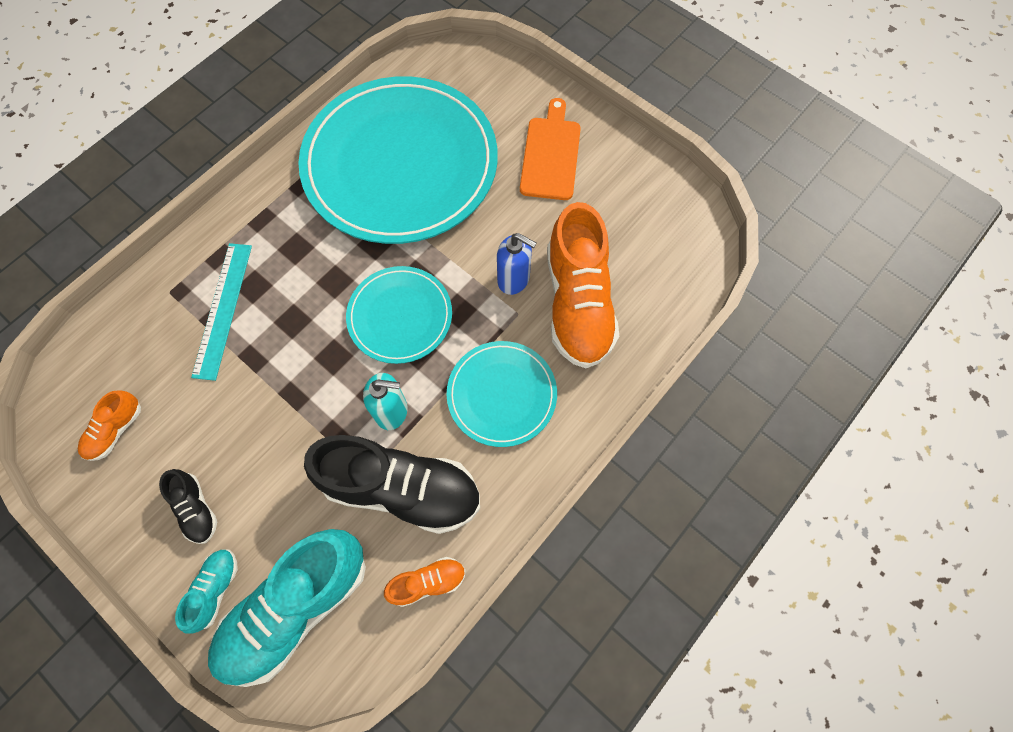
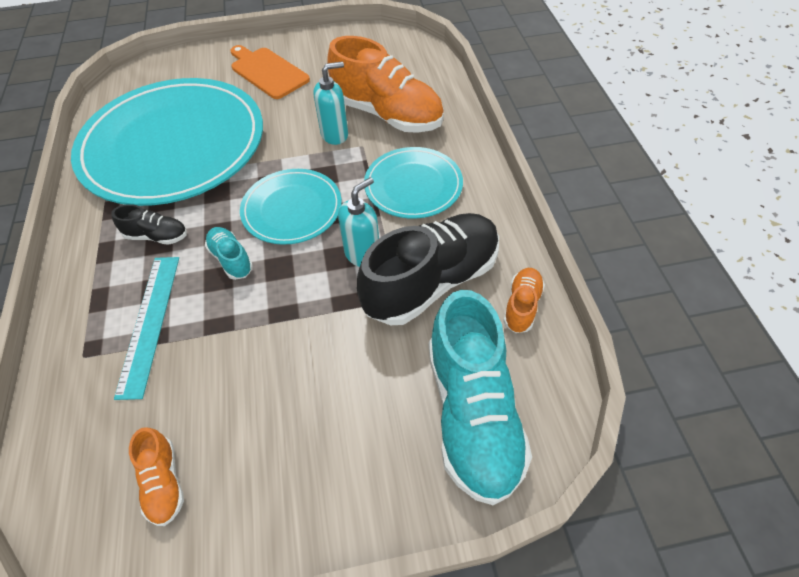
camera: 50 degrees left, 15 degrees down
black shoe [159,469,217,544] -> black shoe moved to [111,204,187,245]
turquoise shoe [175,549,238,634] -> turquoise shoe moved to [205,227,253,280]
turquoise ruler [191,243,252,381] -> turquoise ruler turned 45 degrees clockwise [114,257,179,400]
blue soap dispenser [497,233,536,295] -> turquoise soap dispenser [313,61,348,145]

